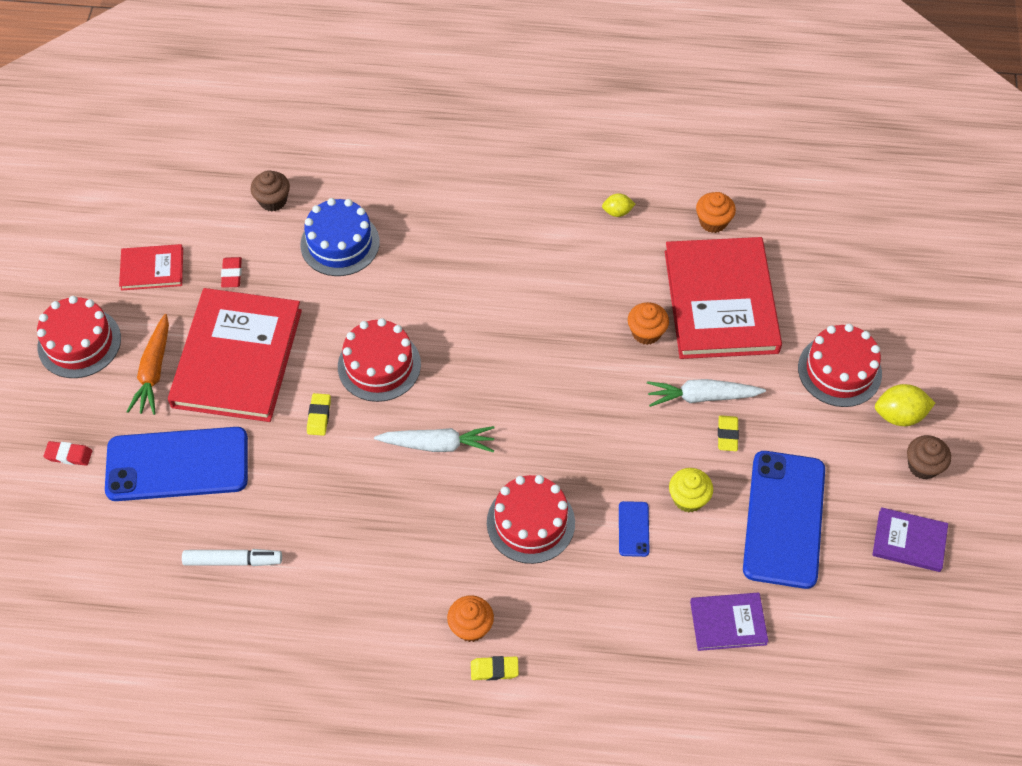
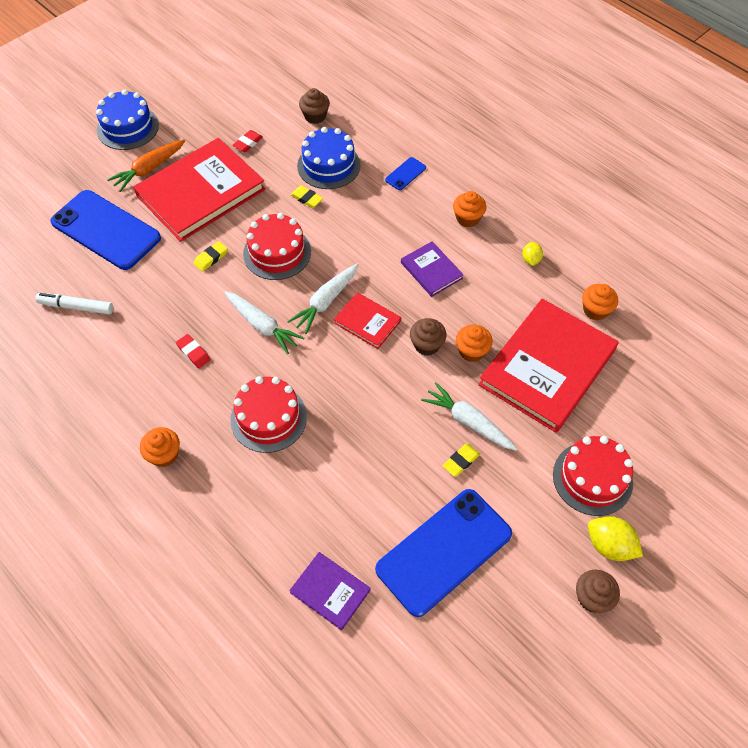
camera: 40 degrees right, 0 degrees up
red cake [37,296,121,378] -> blue cake [96,89,159,150]
red eraser [43,441,92,466] -> red eraser moved to [176,334,211,368]
red book [119,244,183,291] -> red book moved to [334,292,401,349]
white marker [182,549,282,566] -> white marker turned 150 degrees clockwise [35,293,113,314]
yellow eraser [471,656,519,680] -> yellow eraser moved to [291,185,323,208]
yellow lemon [602,194,635,217] -> yellow lemon turned 60 degrees clockwise [522,242,543,266]
blue phone [619,501,650,557] -> blue phone moved to [385,157,426,190]
yellow cupcake [669,468,713,513] -> none
purple book [872,507,948,572] -> purple book moved to [401,241,464,297]
none -> white carrot [287,263,359,334]
none -> brown cupcake [410,318,447,356]
none -> orange cupcake [453,191,486,227]

